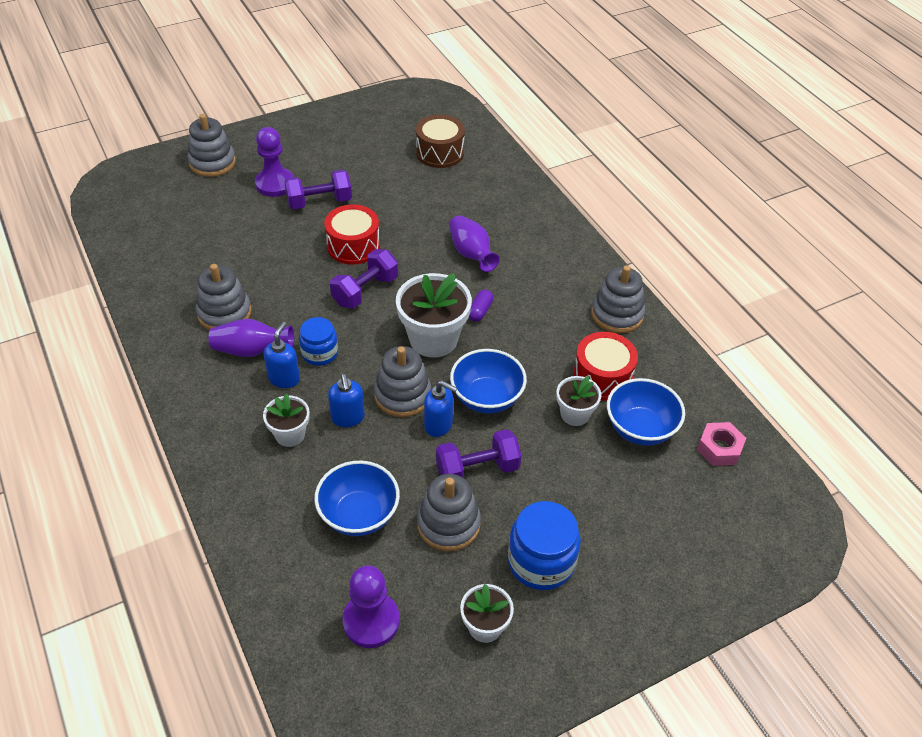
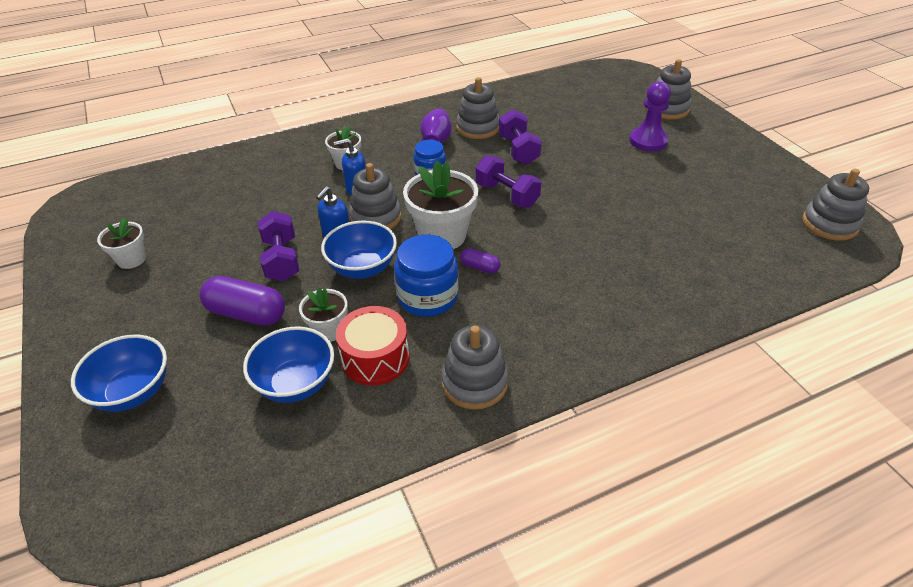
camera: 95 degrees right, 5 degrees down
blue soap dispenser [264,322,300,388] -> none
purple dumbbell [284,170,352,209] -> purple dumbbell moved to [499,109,542,165]
blue bowl [314,461,400,536] -> blue bowl moved to [71,335,167,412]
red drum [324,204,380,265] -> none
purple pawn [342,565,400,648] -> none
brown drum [416,115,465,168] -> none
grey stacking toy [417,474,481,551] -> grey stacking toy moved to [802,168,869,241]
purple vase [449,215,500,272] -> none
blue jar [508,501,581,590] -> blue jar moved to [394,235,459,316]
pink nut [697,422,746,466] -> none
none -> purple capsule [200,276,285,326]

